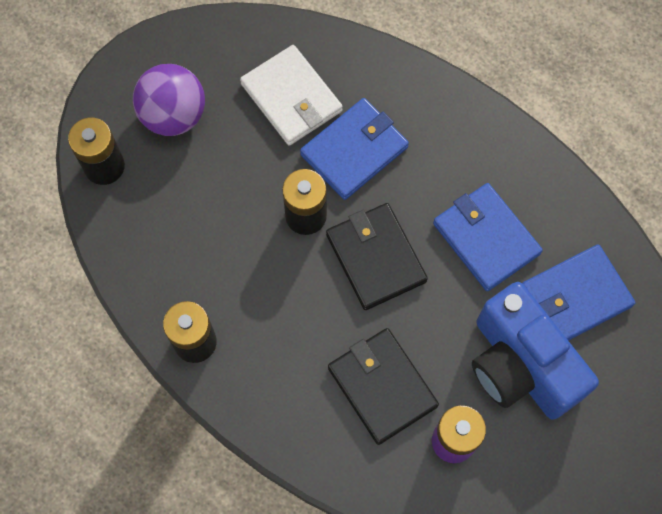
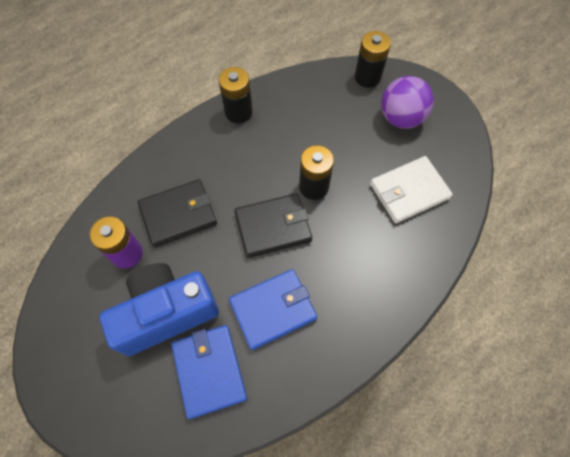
camera: 100 degrees right, 5 degrees down
blue wallet [300,98,409,200] -> none

